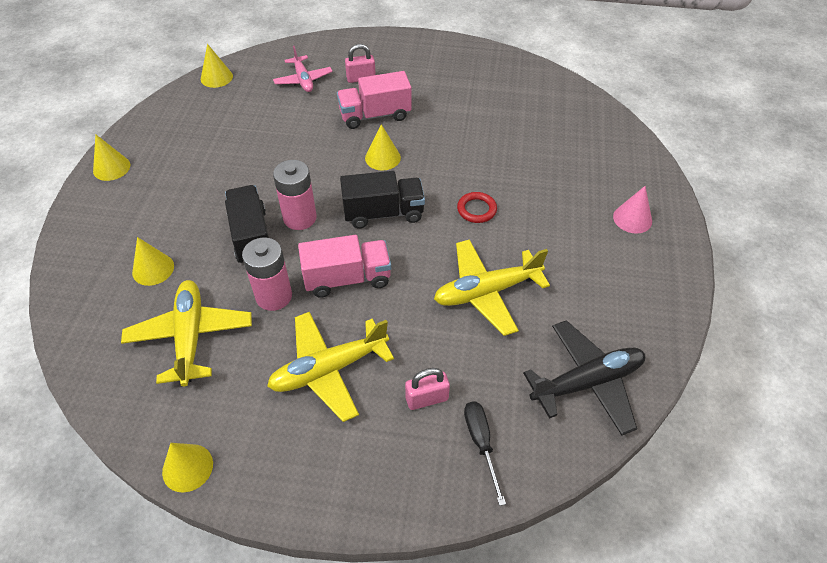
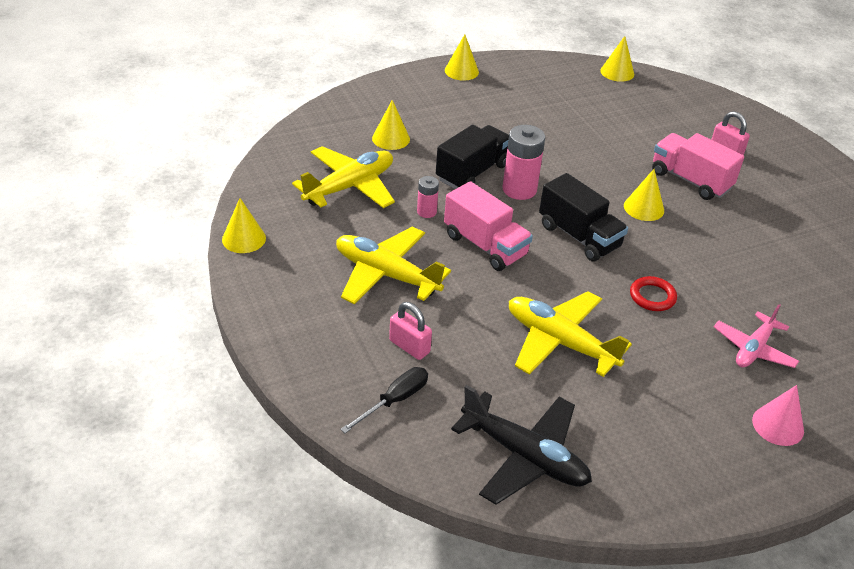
camera: 55 degrees right, 10 degrees down
pink battery [242,237,292,311] -> pink battery [417,176,439,218], size x0.55
pink plane [273,46,333,92] -> pink plane moved to [714,304,799,368]

